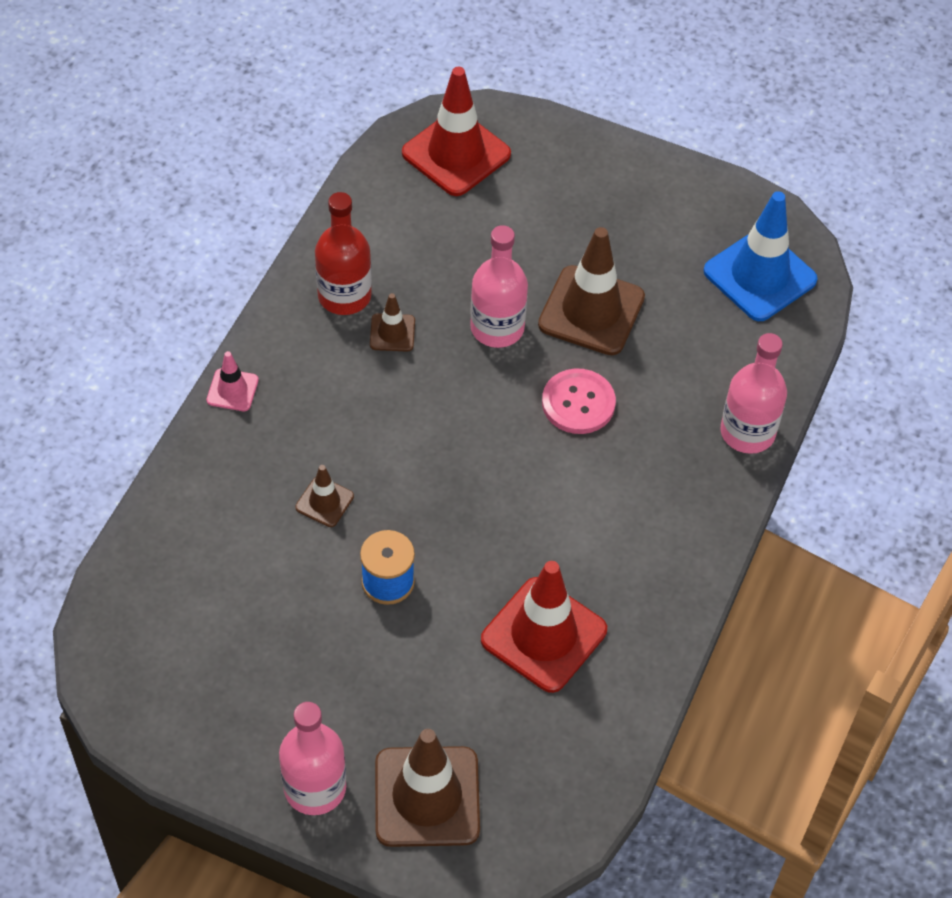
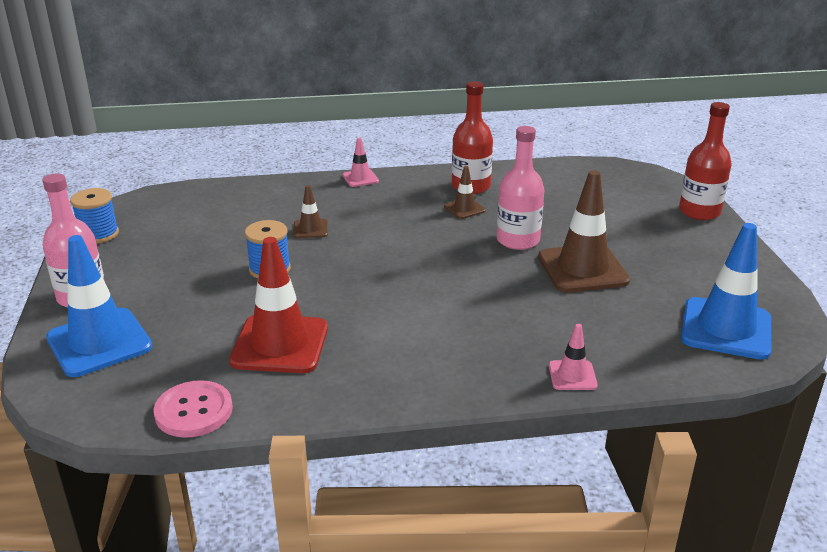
camera: 60 degrees right, 25 degrees down
brown traffic cone [375,729,480,847] -> blue traffic cone [46,235,152,377]
red traffic cone [402,67,511,196] -> none
pink button [542,368,616,434] -> pink button moved to [154,380,233,438]
pink bottle [720,333,787,454] -> pink traffic cone [549,324,598,390]
none -> blue spool [70,188,119,244]
none -> red bottle [679,102,731,220]

